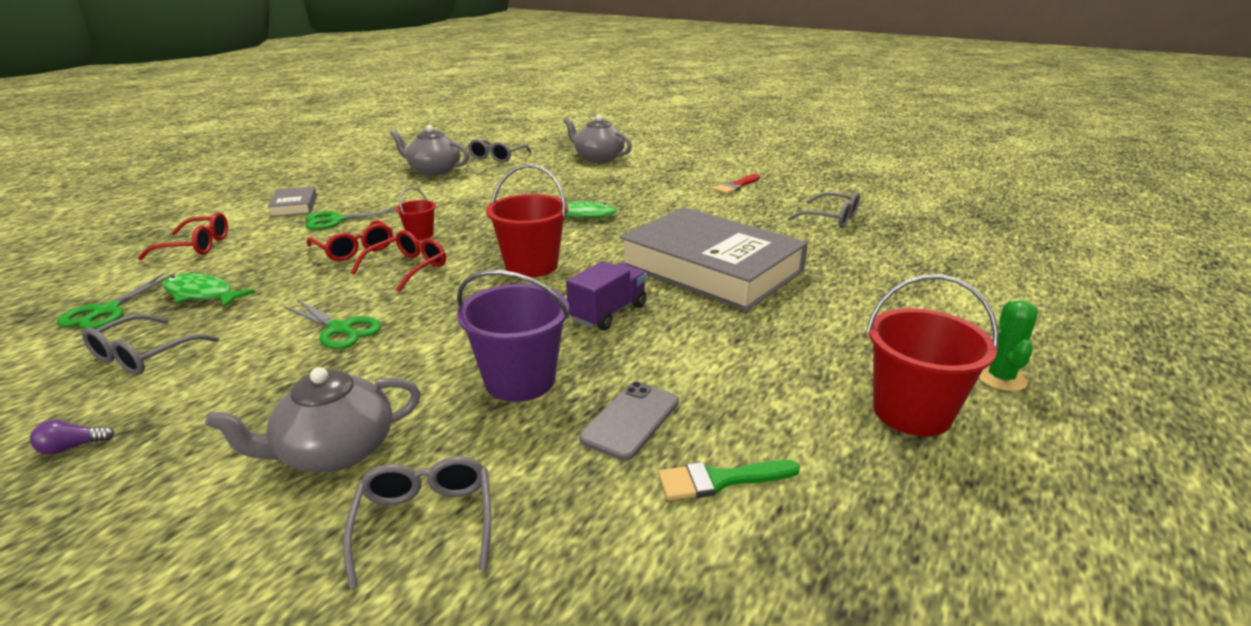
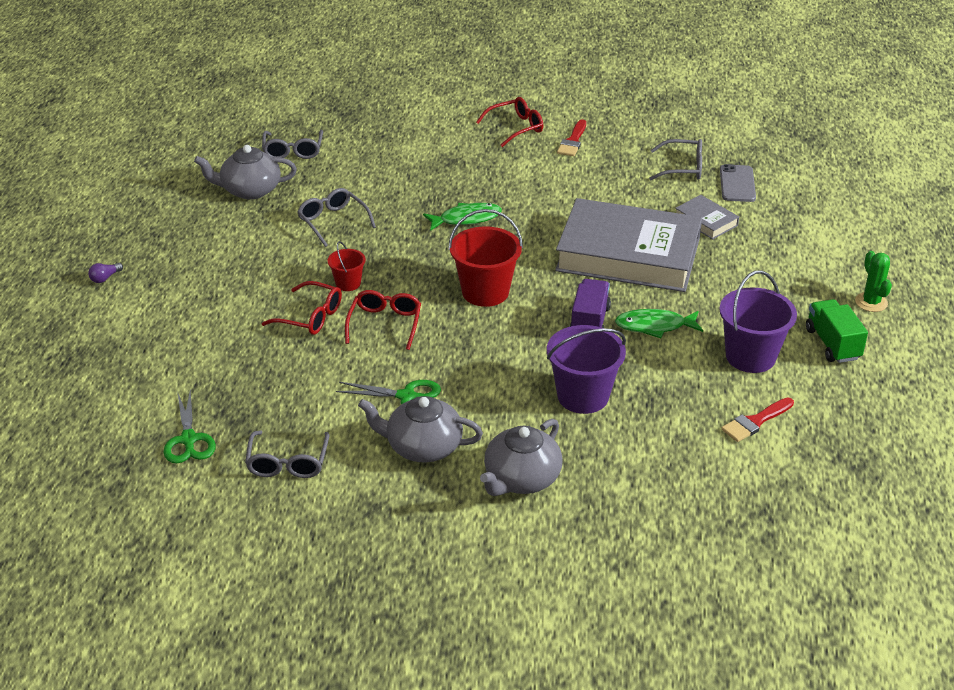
camera: 25 degrees left, 10 degrees up
purple light bulb [30,419,115,455] -> purple light bulb moved to [88,263,123,283]
red glasses [138,212,228,260] -> red glasses moved to [476,97,543,147]
green fish [163,273,255,308] -> green fish moved to [615,309,703,338]
grey book [268,187,317,217] -> grey book moved to [675,195,739,239]
green scissors [305,209,397,230] -> none
grey glasses [343,457,491,590] -> grey glasses moved to [297,188,376,247]
grey teapot [563,115,632,163] -> grey teapot moved to [358,396,483,462]
grey phone [579,381,679,461] -> grey phone moved to [720,164,756,202]
green brush [658,460,800,501] -> red brush [721,398,794,442]
red bucket [866,274,999,436] -> green truck [806,299,868,363]
none -> purple bucket [719,270,797,373]

